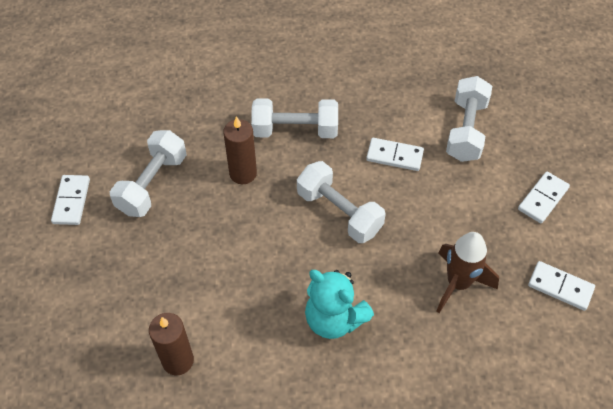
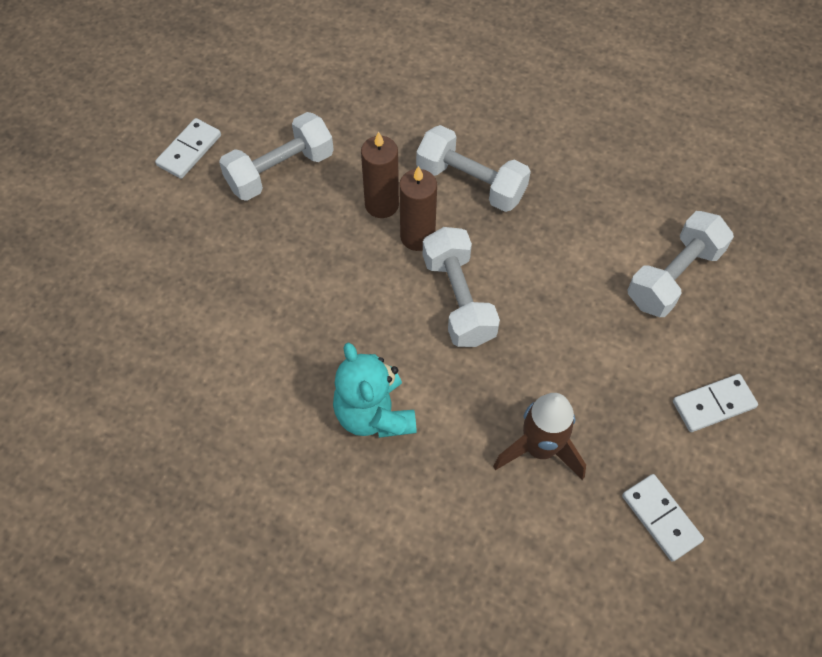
camera: 30 degrees right, 5 degrees up
brown candle [149,313,194,375] -> brown candle moved to [399,166,437,251]
white domino [366,138,424,171] -> none

